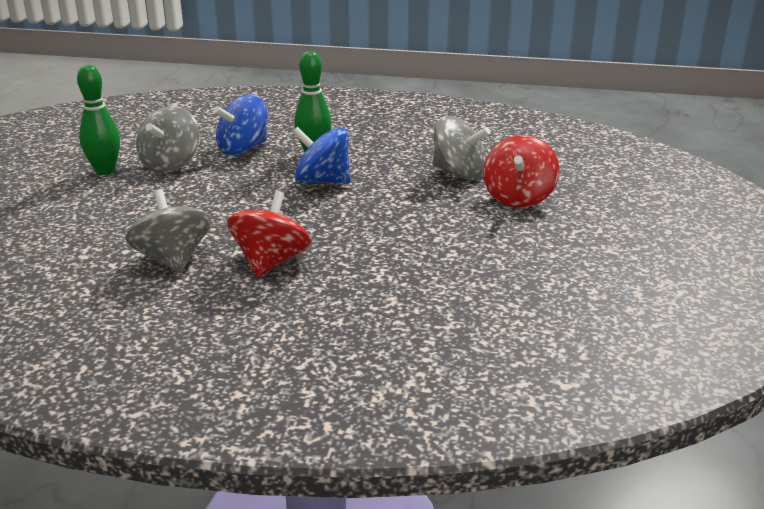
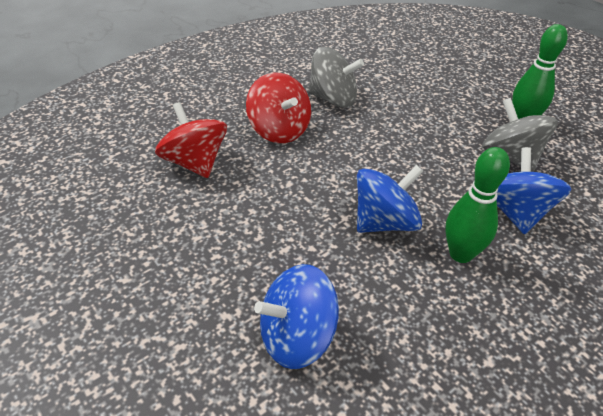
camera: 130 degrees right, 15 degrees up
grey spinning top [433,116,490,180] -> blue spinning top [254,264,339,369]
red spinning top [483,135,559,208] -> red spinning top moved to [155,102,227,178]

